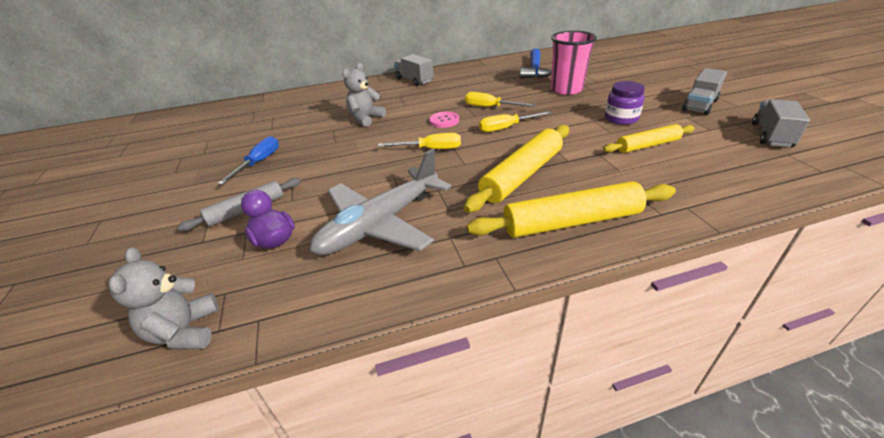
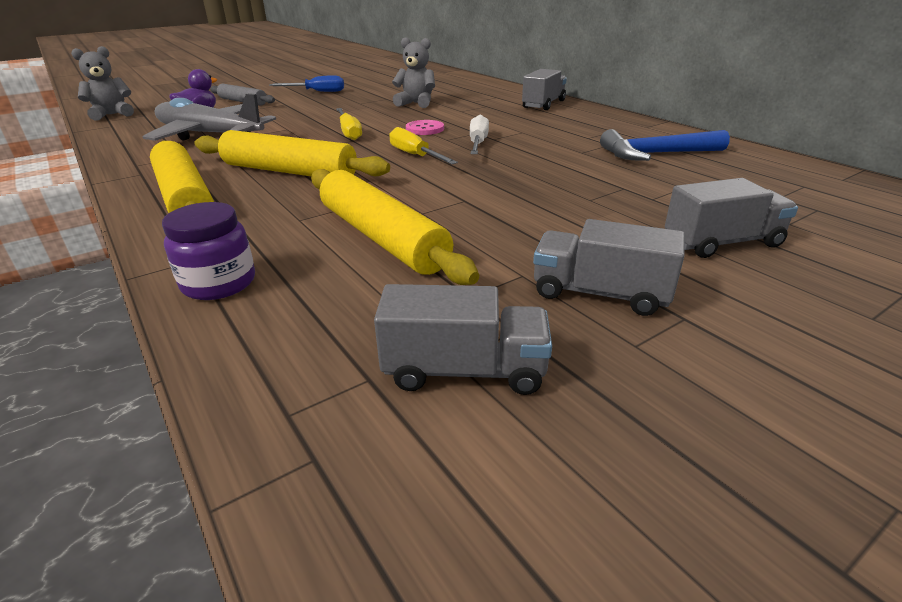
camera: 70 degrees right, 5 degrees down
yellow screwdriver [465,92,535,107] -> white screwdriver [470,115,489,154]
pink cup [551,31,597,95] -> none
yellow rolling pin [603,124,695,153] -> yellow rolling pin [311,169,479,285], size x1.62
purple jar [605,81,645,125] -> purple jar moved to [162,202,255,300]
none -> grey truck [665,178,798,258]

